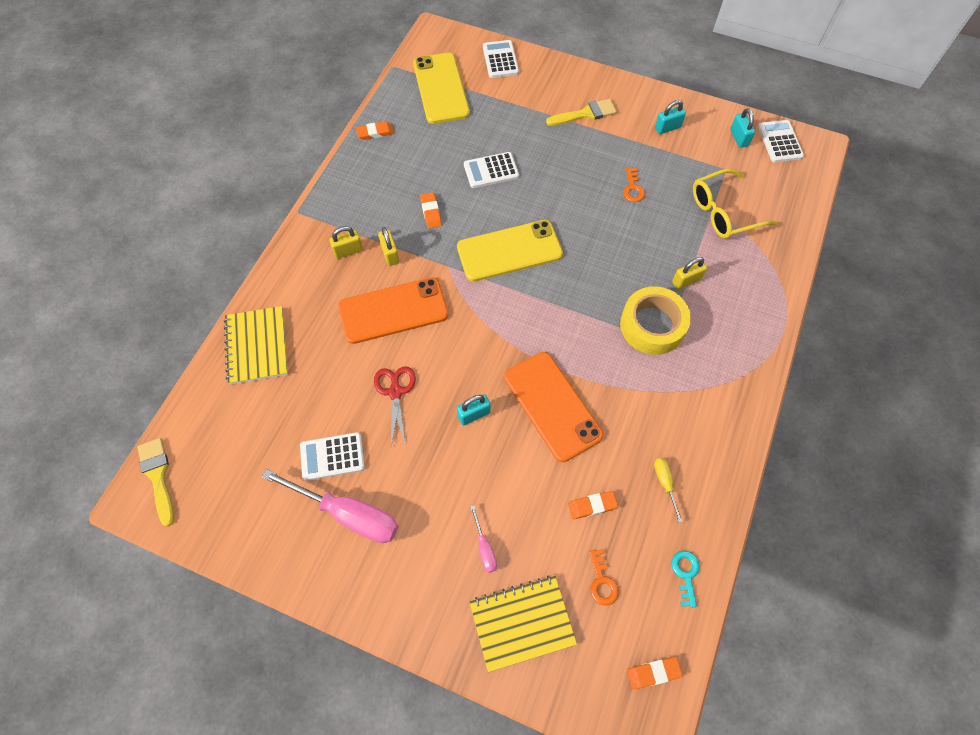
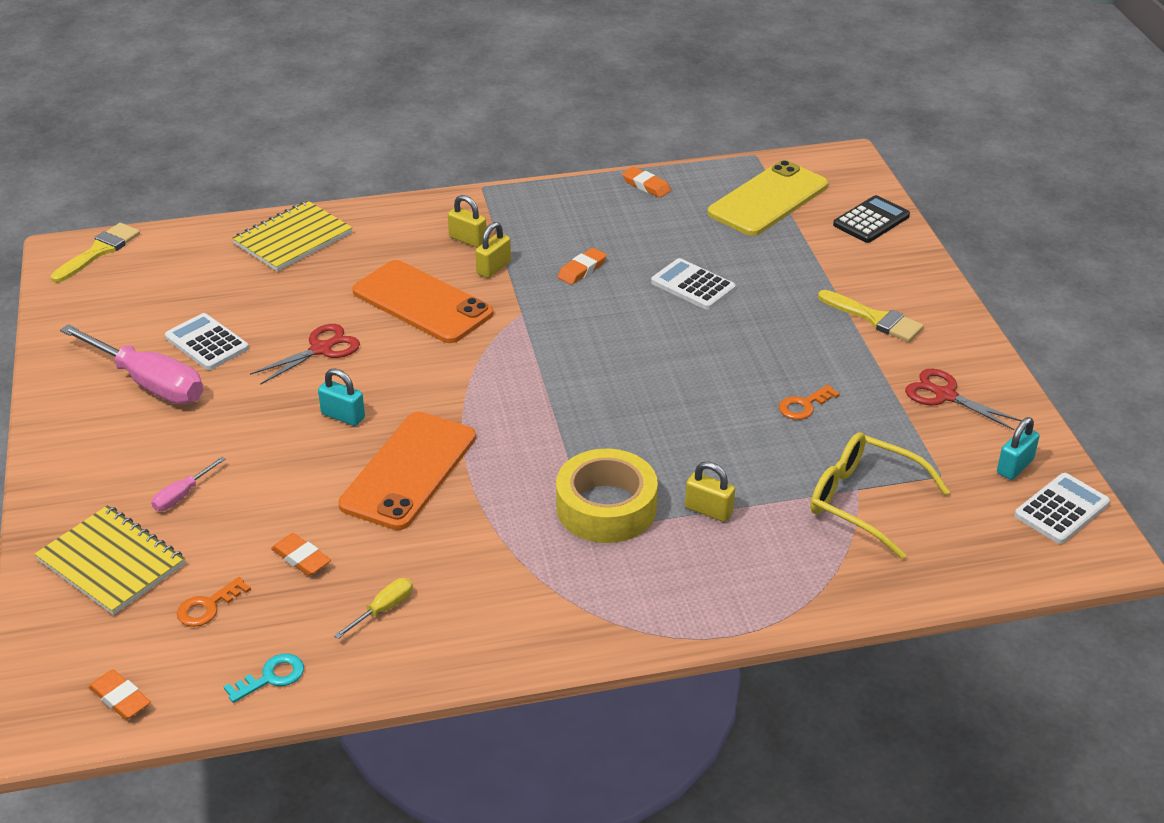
camera: 55 degrees right, 25 degrees down
pink screwdriver [262,469,399,543] -> pink screwdriver turned 45 degrees counterclockwise [60,324,203,404]
yellow phone [457,220,563,282] -> none
white calculator [483,40,519,78] -> black calculator [833,195,910,243]
turquoise padlock [655,100,686,134] -> red scissors [905,369,1022,431]

